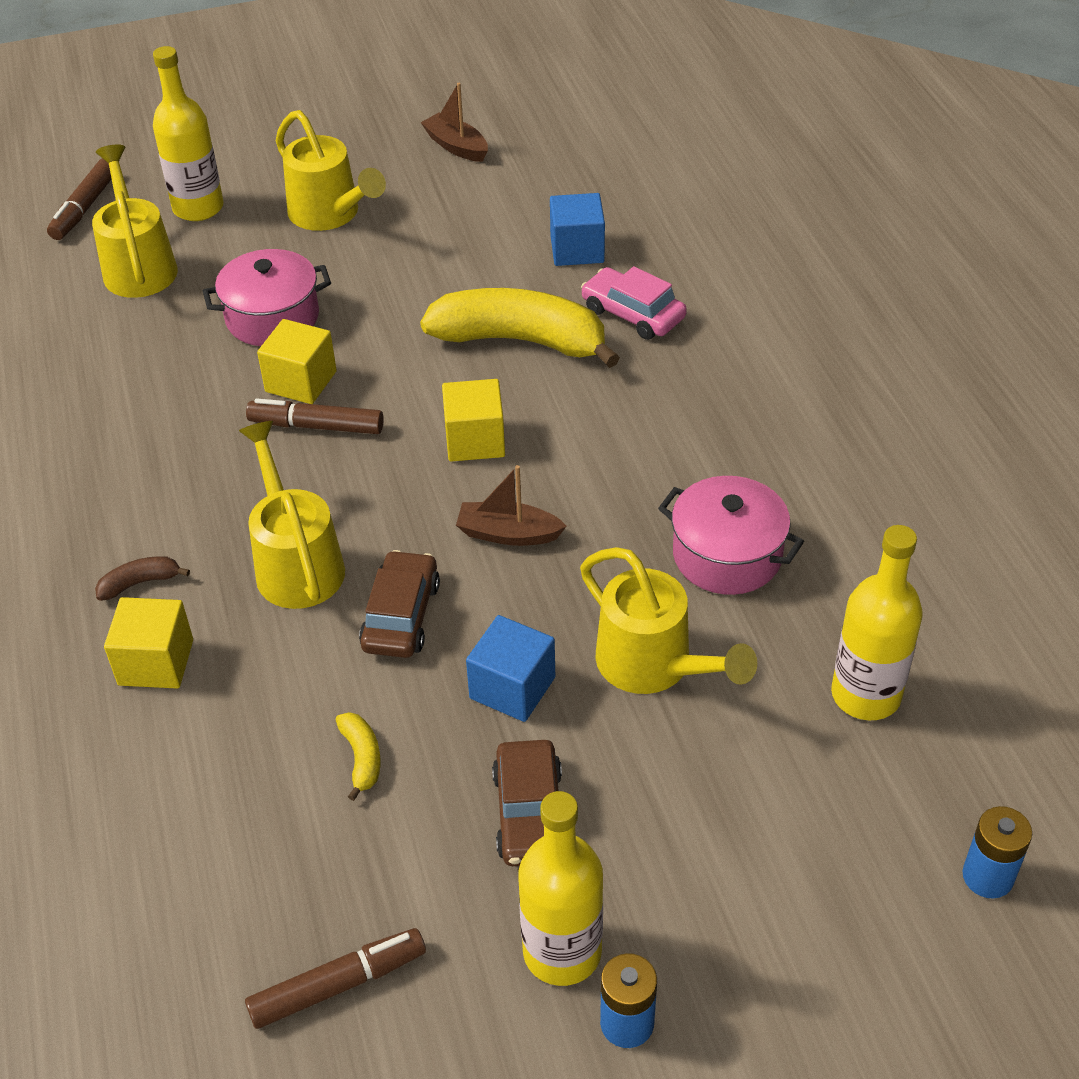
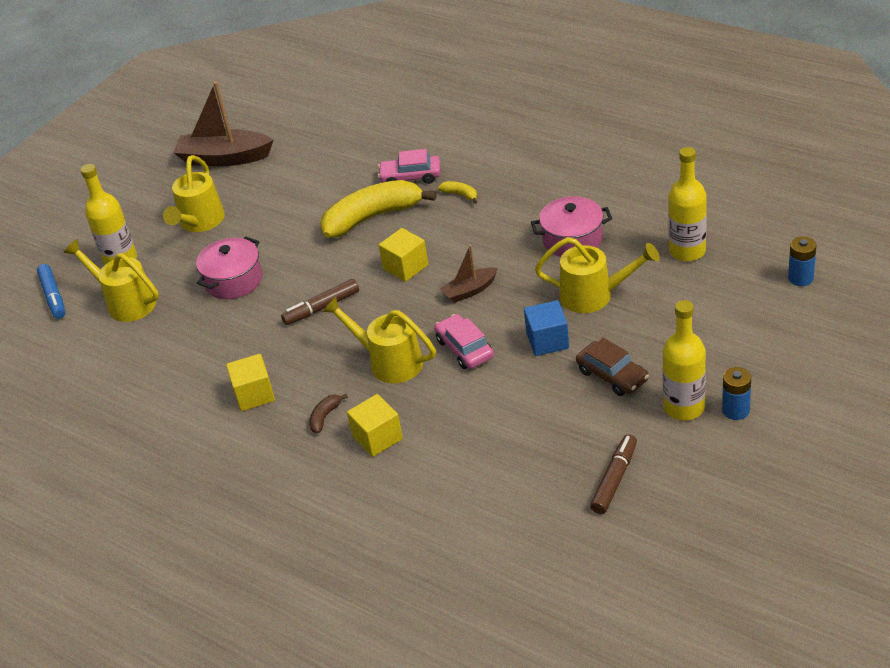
camera: 35 degrees left, 5 degrees down
brown marker [47,158,111,240] -> blue marker [37,264,65,319]
yellow cube [257,319,336,404] -> yellow cube moved to [226,354,275,411]
yellow watering can [276,110,386,231] -> yellow watering can turned 90 degrees clockwise [163,155,225,232]
yellow banana [336,712,381,801] -> yellow banana moved to [438,181,477,204]
brown car [359,550,440,658] -> pink car [434,314,494,369]
brown boat [421,83,488,162] -> brown boat [174,81,273,166], size x1.85
blue cube [550,193,605,266] -> none

